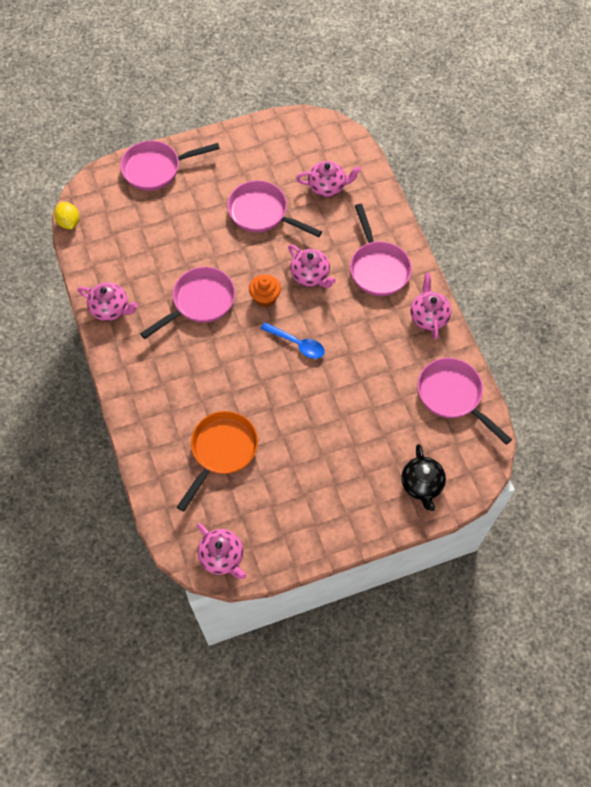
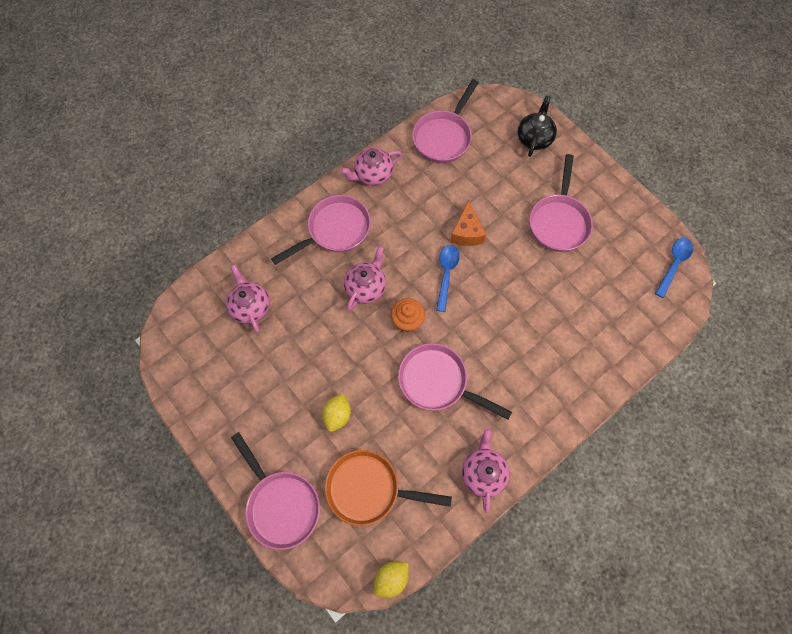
camera: 110 degrees left, 5 degrees up
orange pan [177,411,258,512] -> orange pan moved to [325,450,452,526]
pink teapot [197,523,246,579] -> blue spoon [655,238,693,298]
pink pan [227,180,322,237] -> pink pan moved to [530,154,593,252]
black teapot [401,444,446,511] -> black teapot turned 45 degrees counterclockwise [518,95,557,157]
none -> yellow lemon [322,393,351,432]
none -> orange cheese [450,201,486,246]

